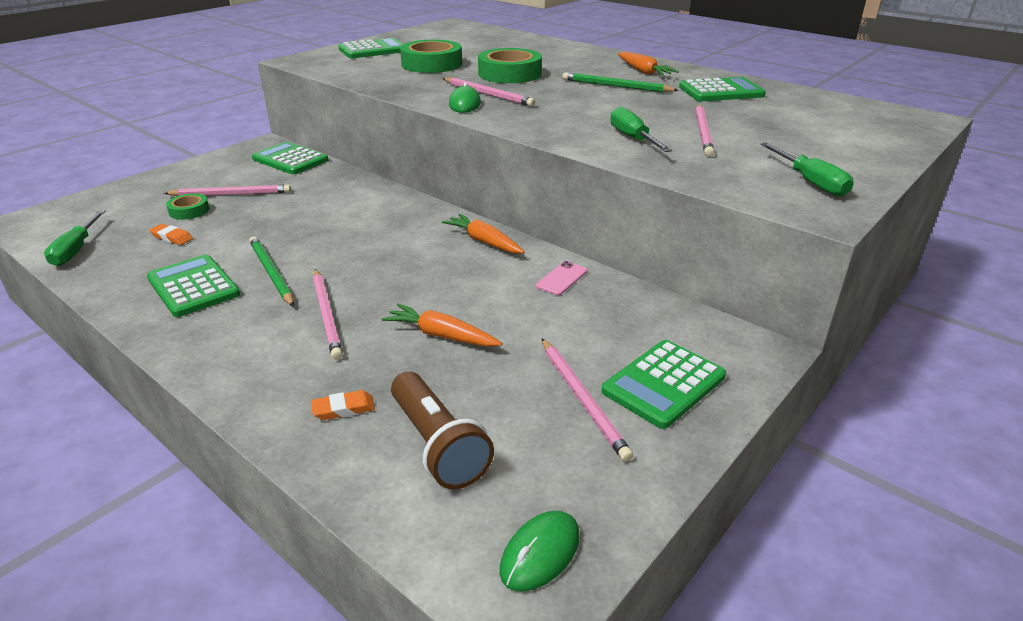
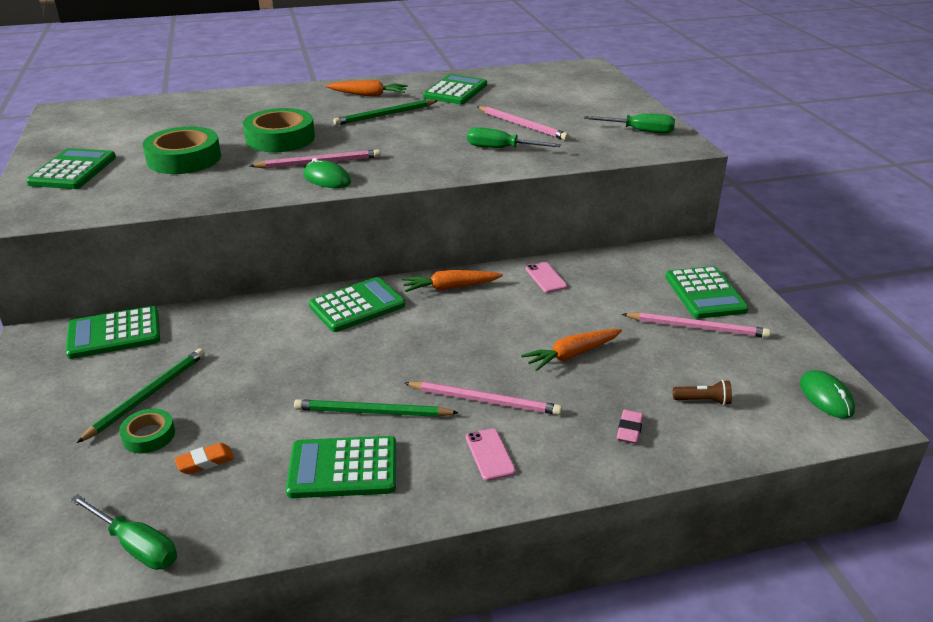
camera: 55 degrees left, 0 degrees up
pink pencil [164,185,291,196] -> green pencil [77,349,205,443]
orange eraser [311,390,375,420] -> pink eraser [617,410,643,444]
brown flashlight [391,372,494,489] -> brown flashlight [673,380,732,405], size x0.48
none -> green calculator [309,277,405,332]
none -> pink phone [466,428,516,481]

